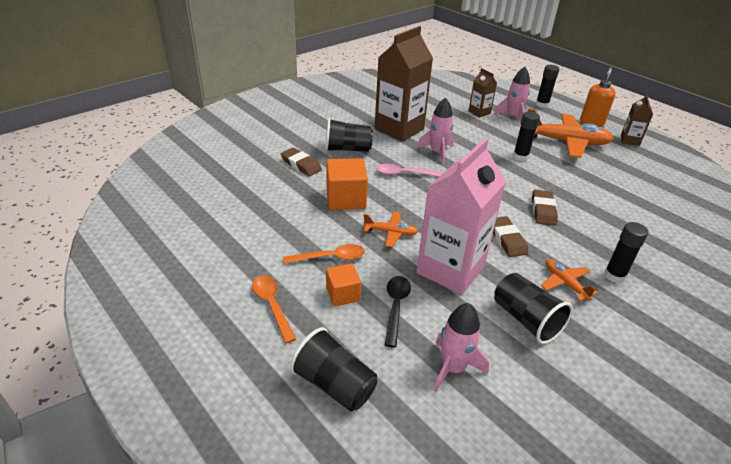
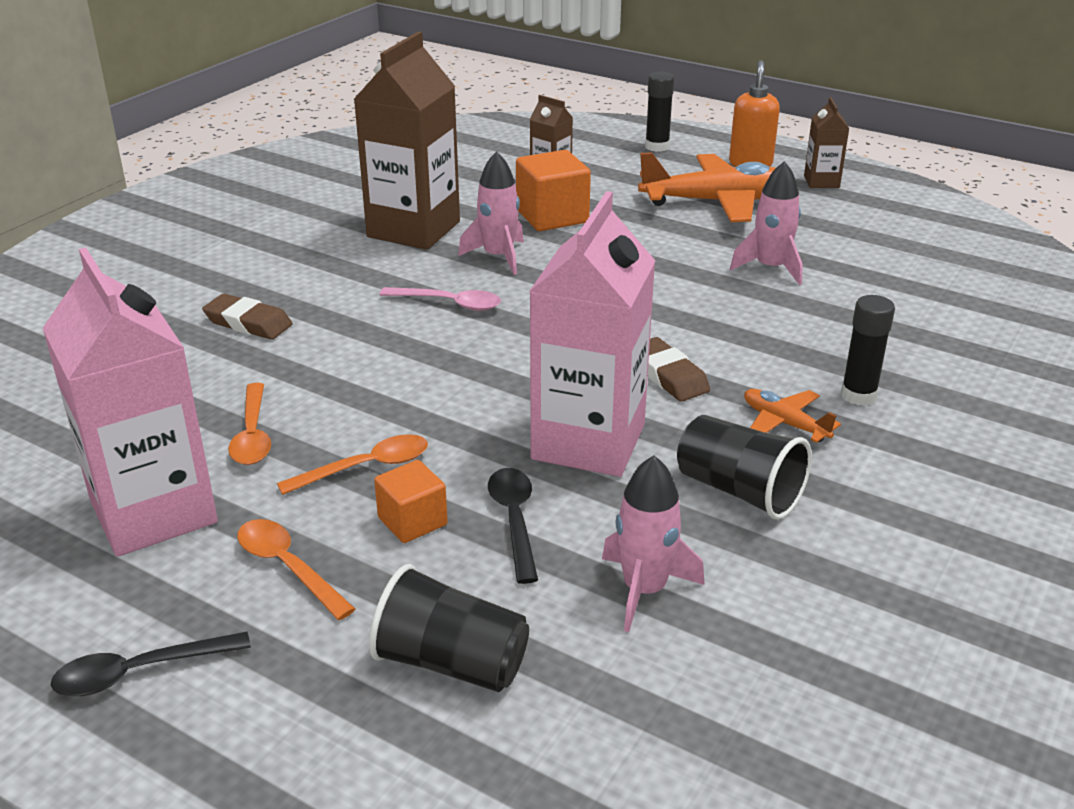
camera: 15 degrees left, 5 degrees down
black cup [325,118,373,152] -> none
orange cube [326,158,368,210] -> orange cube moved to [516,150,591,231]
orange plane [363,212,418,247] -> none
pink spoon [376,164,442,177] -> pink spoon turned 150 degrees counterclockwise [379,287,501,311]
pink rocket [494,67,530,123] -> pink rocket moved to [730,161,803,285]
black glue stick [513,111,540,161] -> none
brown eraser [532,190,558,226] -> none
none -> pink carton [42,248,218,557]
none -> black spoon [50,632,251,696]
none -> orange spoon [228,383,271,465]

